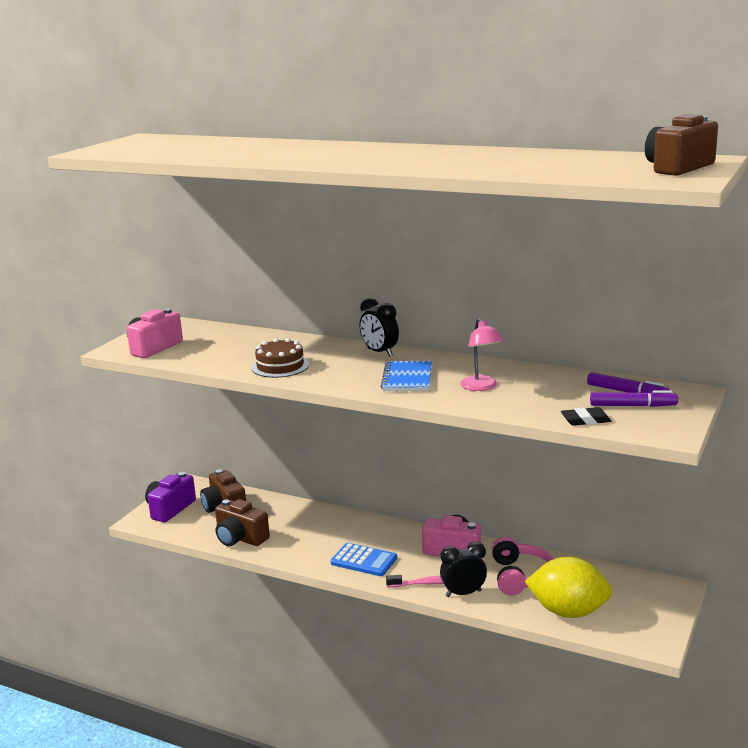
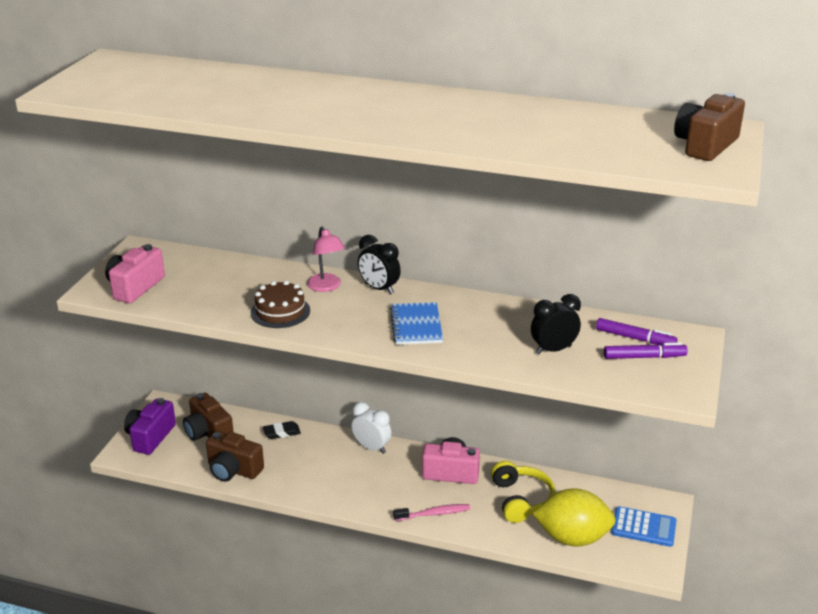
camera: 10 degrees left, 10 degrees up
blue calculator [331,543,397,576] -> blue calculator moved to [611,506,677,547]
black clock [440,542,487,597] -> black clock moved to [531,294,581,355]
pink lamp [460,318,503,391] -> pink lamp moved to [307,226,345,292]
pink headphones [492,537,553,596] -> yellow headphones [491,461,556,523]
black eraser [561,407,611,426] -> black eraser moved to [263,421,301,439]
none -> white clock [352,402,391,454]

